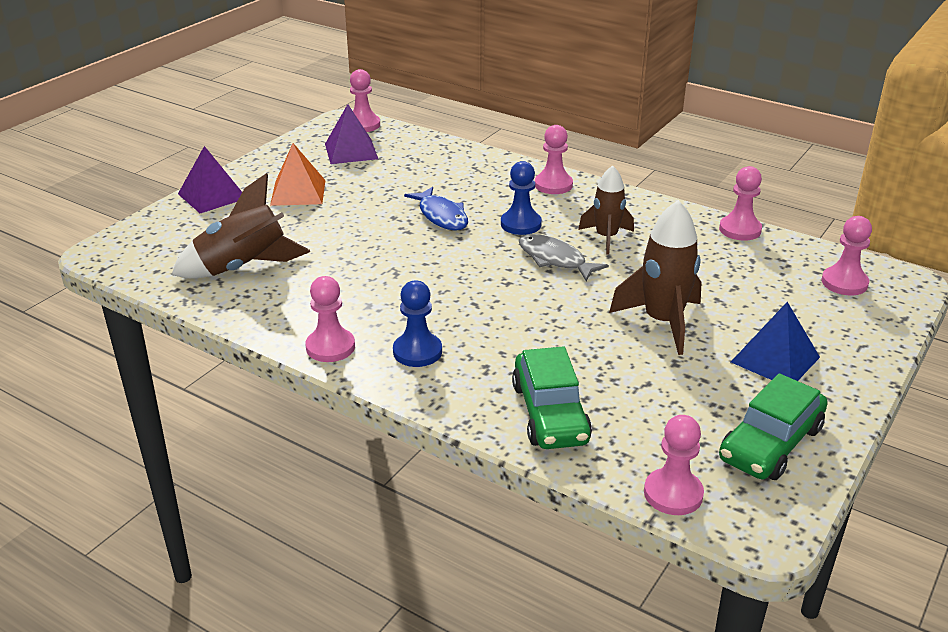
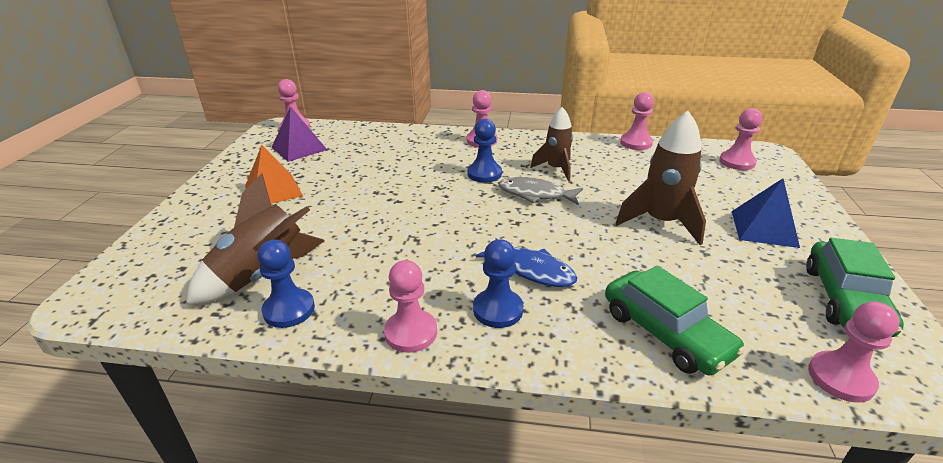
camera: 25 degrees left, 0 degrees up
purple pyramid [178,146,242,213] -> none
blue fish [404,187,468,231] -> blue fish moved to [476,238,577,287]
none -> blue pawn [257,240,315,328]

